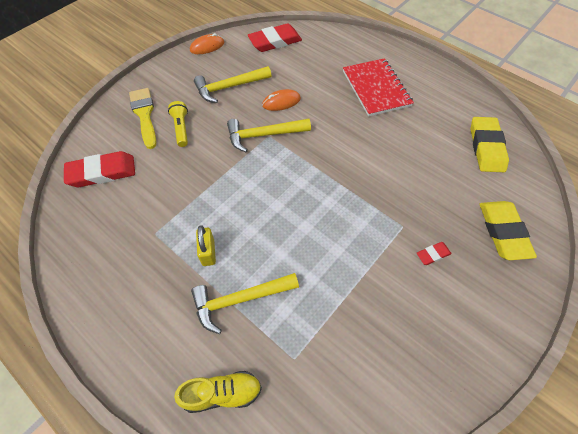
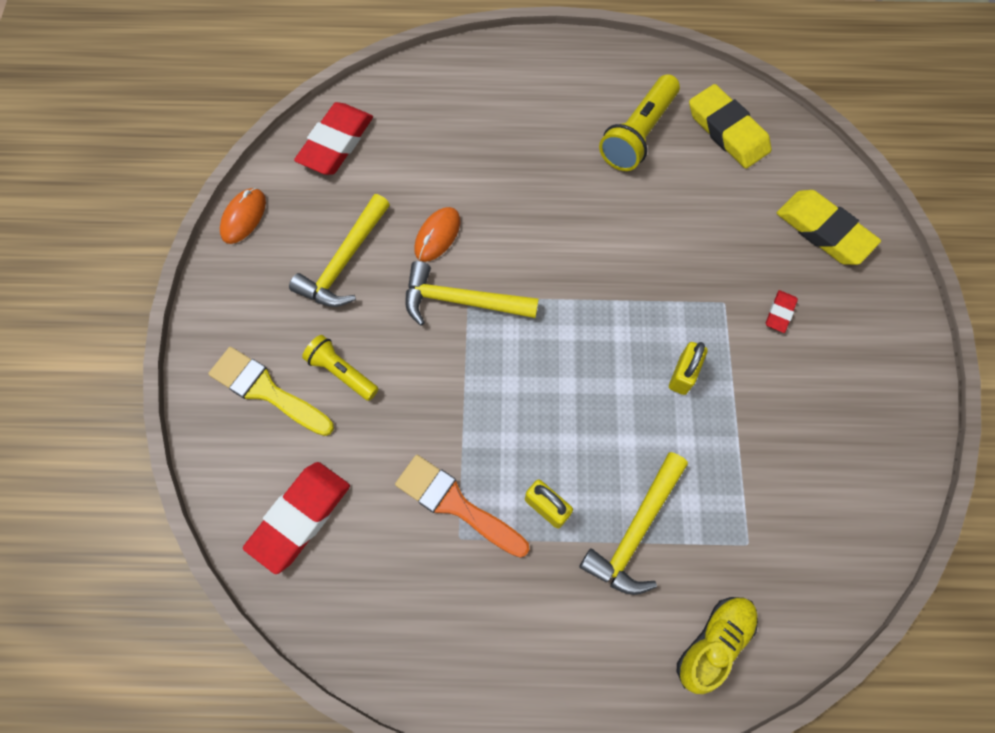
camera: 40 degrees left, 10 degrees up
yellow hammer [227,119,311,152] -> yellow hammer turned 60 degrees clockwise [405,261,539,326]
red notebook [343,58,414,117] -> none
none -> orange brush [395,455,529,558]
none -> yellow flashlight [599,74,680,171]
none -> yellow padlock [669,342,708,395]

